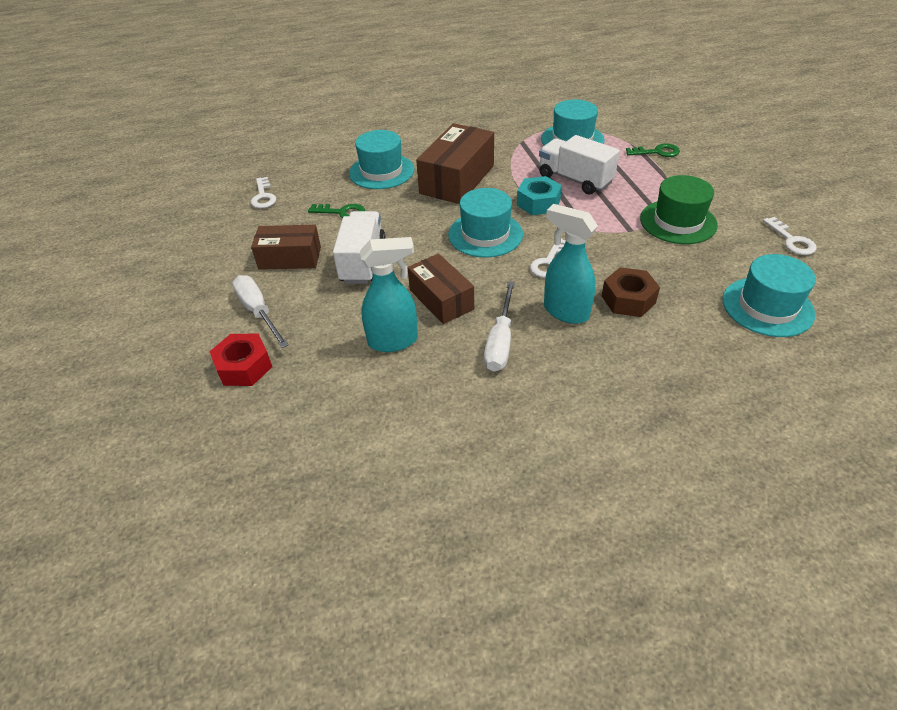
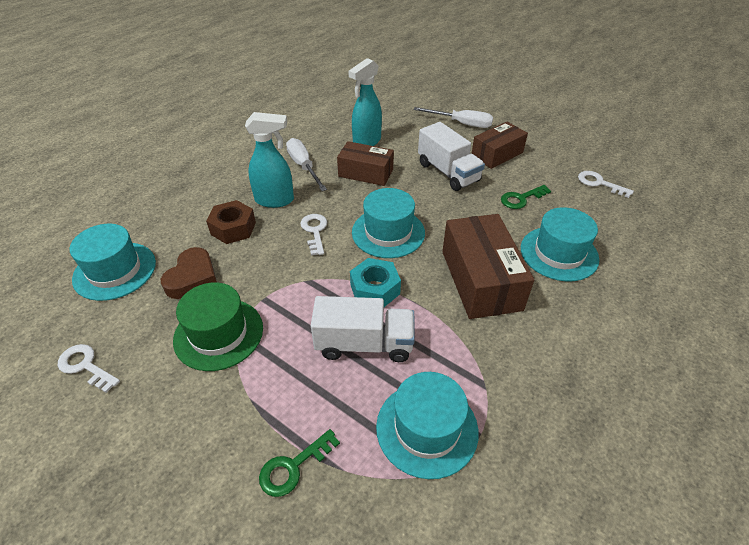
camera: 140 degrees right, 0 degrees up
red nut [210,334,272,386] -> none
none -> brown heart [161,247,217,299]

